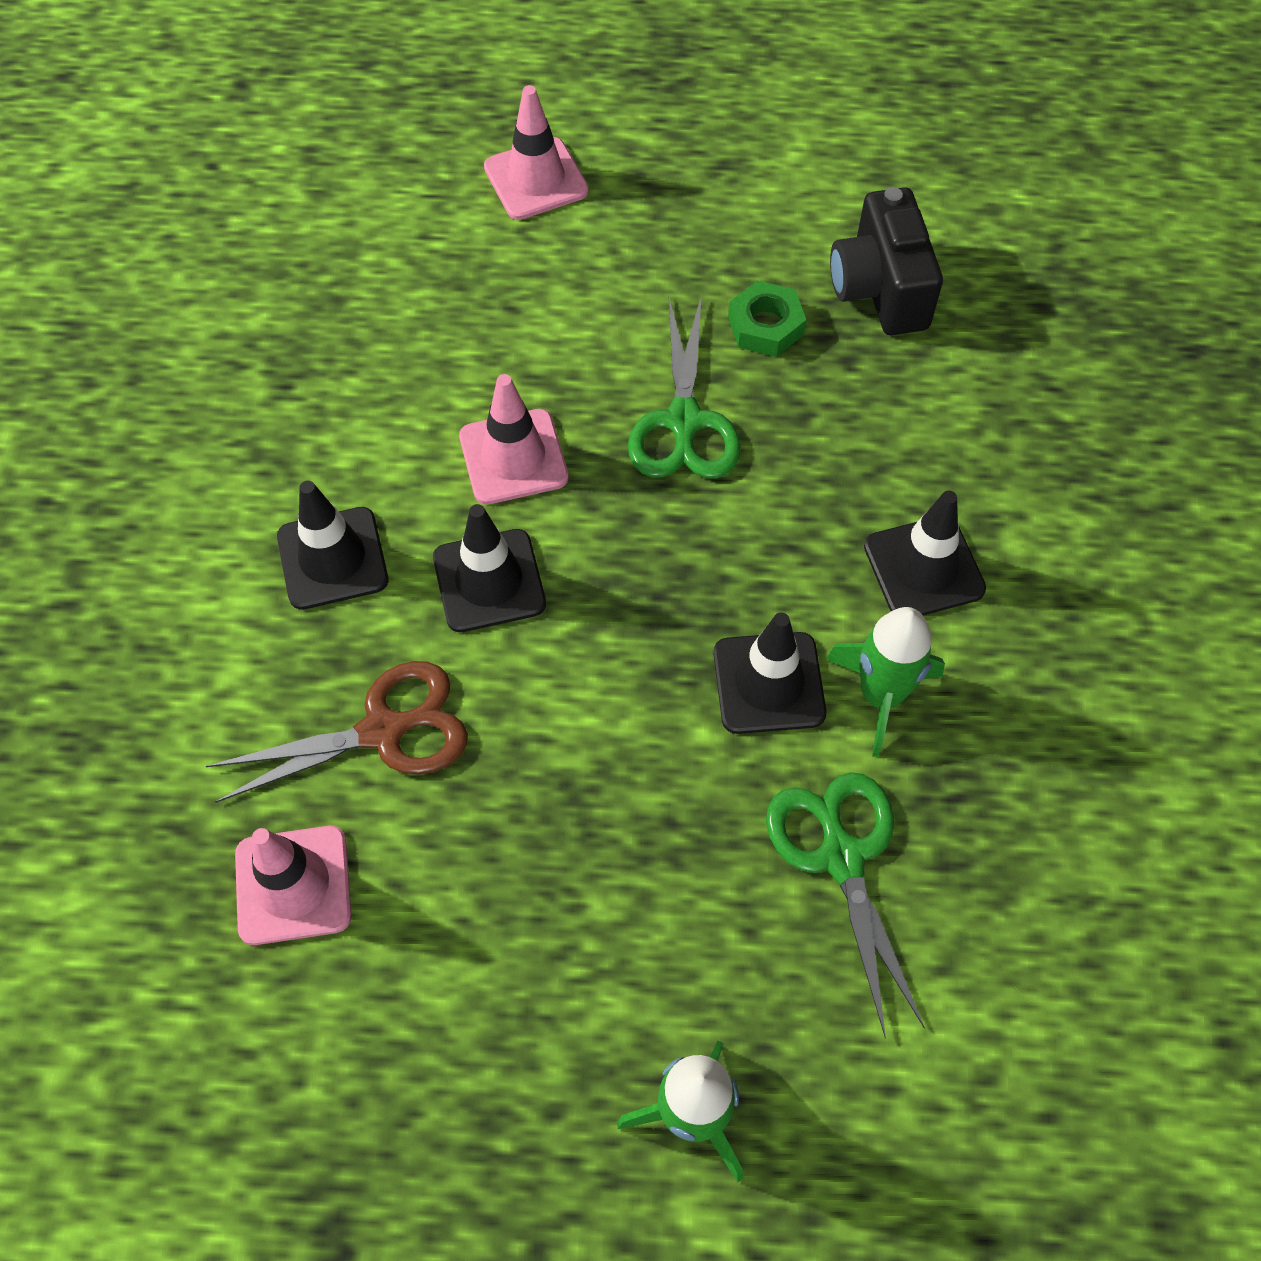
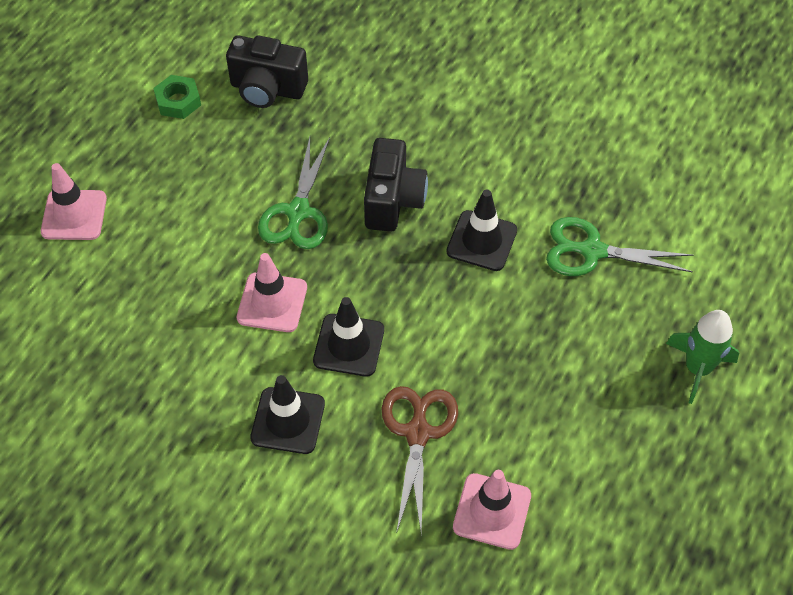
camera: 65 degrees left, 5 degrees down
green scissors [628,294,741,479] -> green scissors turned 75 degrees clockwise [258,137,330,249]
green nut [728,281,806,357] -> green nut moved to [153,75,201,119]
green rocket [826,607,945,757] -> none
black traffic cone [864,490,986,615] -> none
none -> black camera [364,138,428,232]

